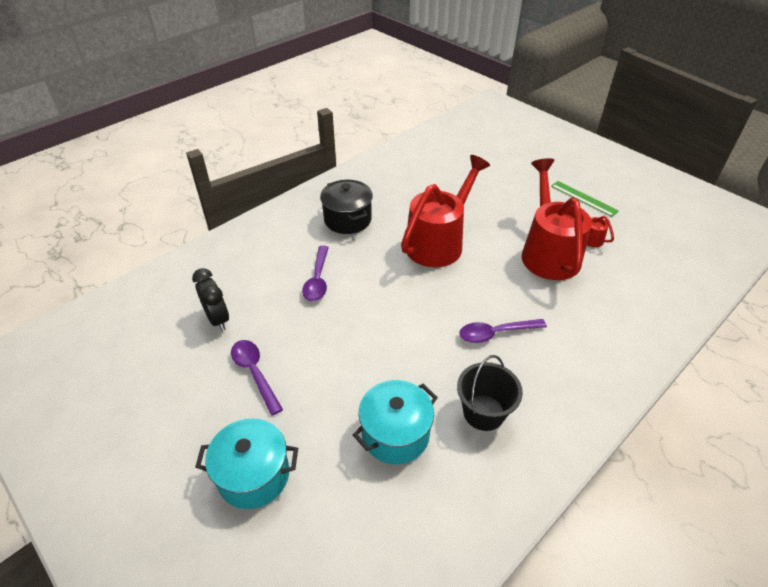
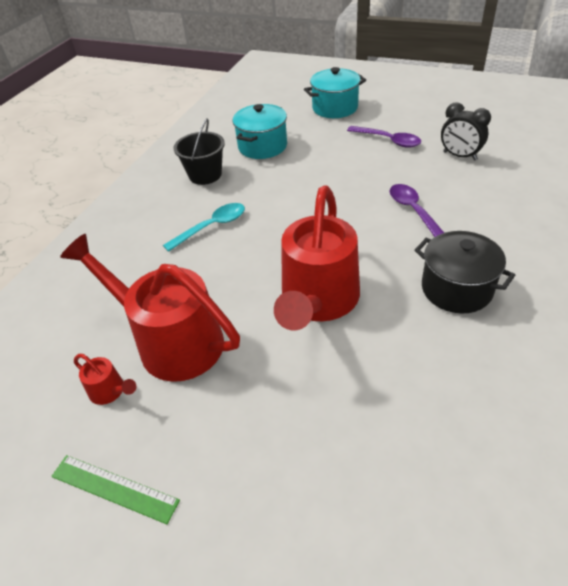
camera: 160 degrees right, 0 degrees up
purple spoon [459,319,547,343] -> turquoise spoon [163,203,245,252]
red watering can [522,158,592,280] -> red watering can turned 150 degrees clockwise [60,234,240,382]

